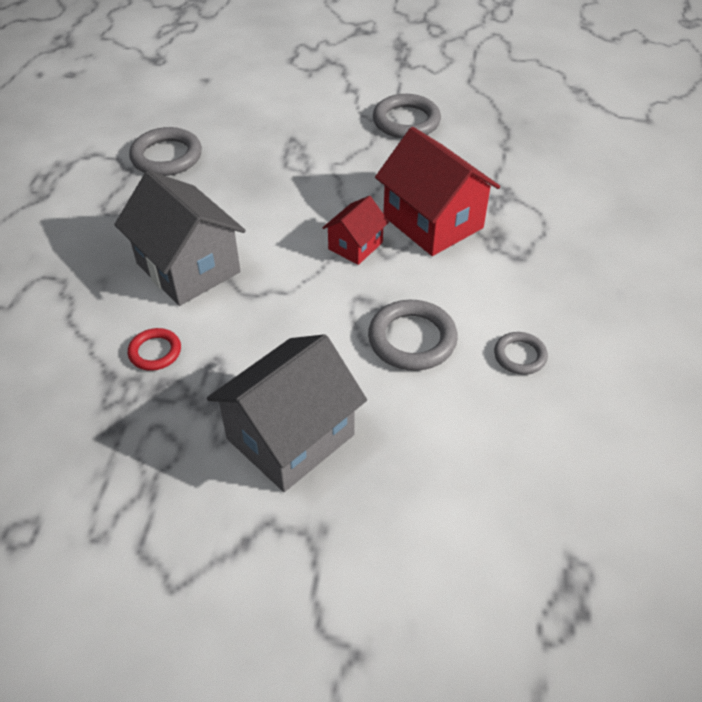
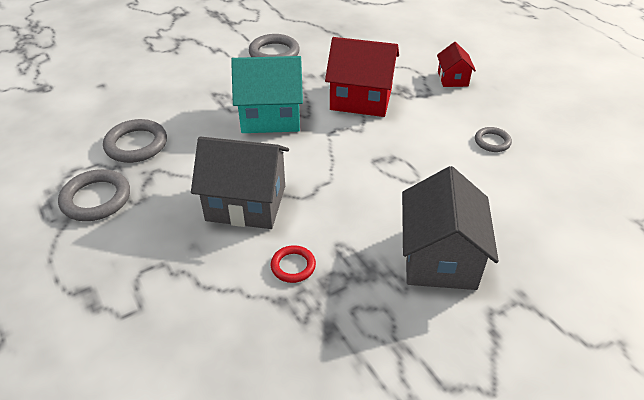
camera: 40 degrees left, 5 degrees down
red house [322,196,389,265] -> red house moved to [437,42,476,87]
grey ring [368,300,458,371] -> grey ring moved to [58,169,130,221]
none -> turquoise house [231,56,303,133]

